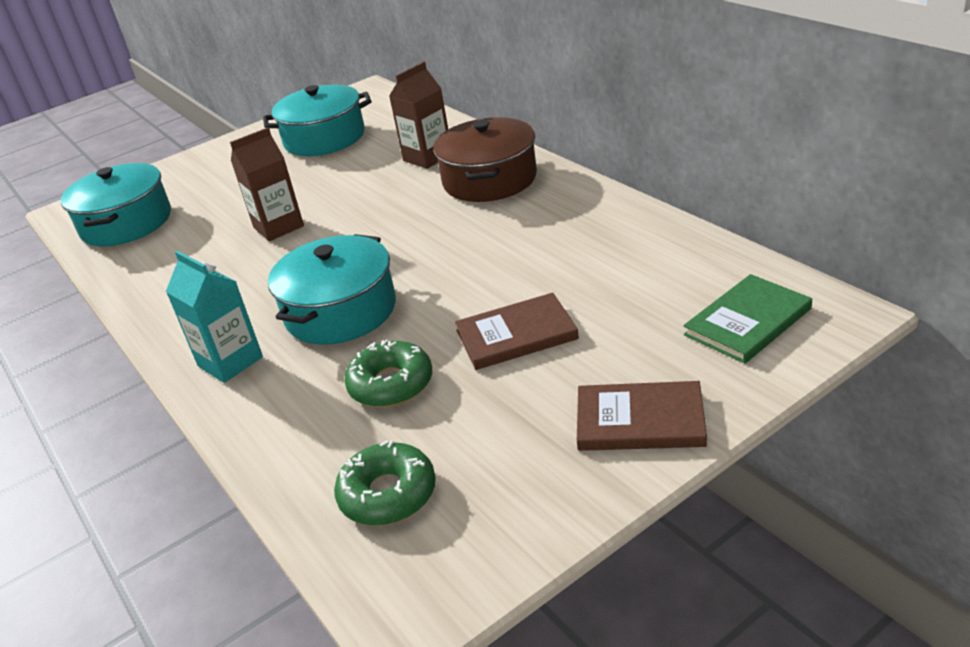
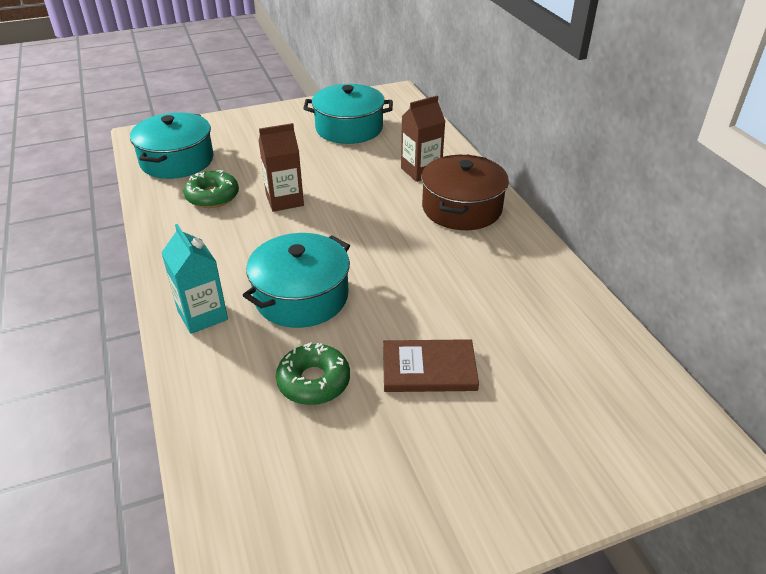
camera: 10 degrees right, 5 degrees up
green donut [334,440,436,526] -> green donut moved to [183,170,239,208]
brown book [577,381,707,451] -> none
green book [683,274,812,364] -> none

